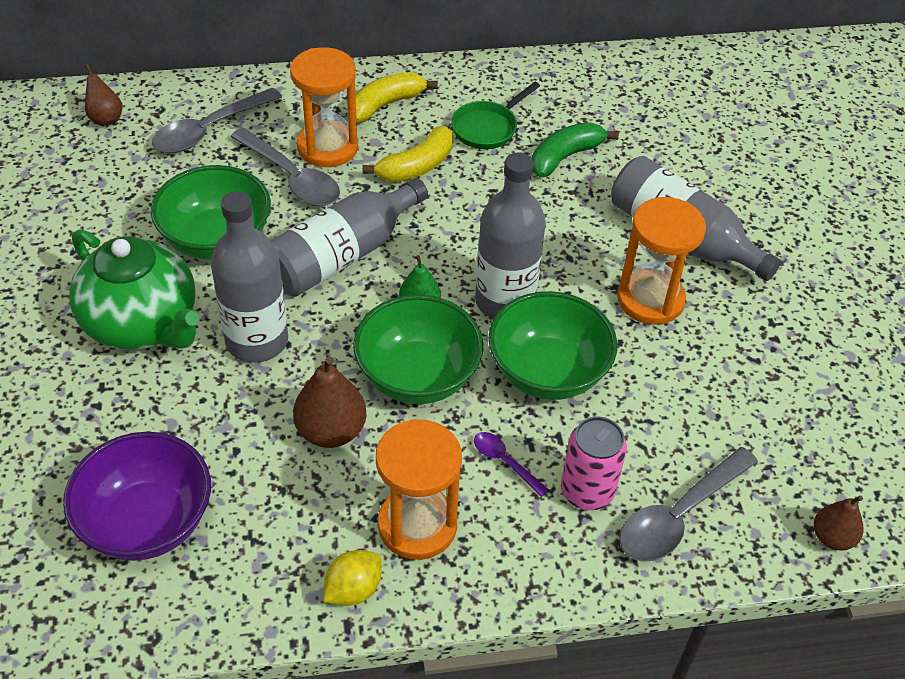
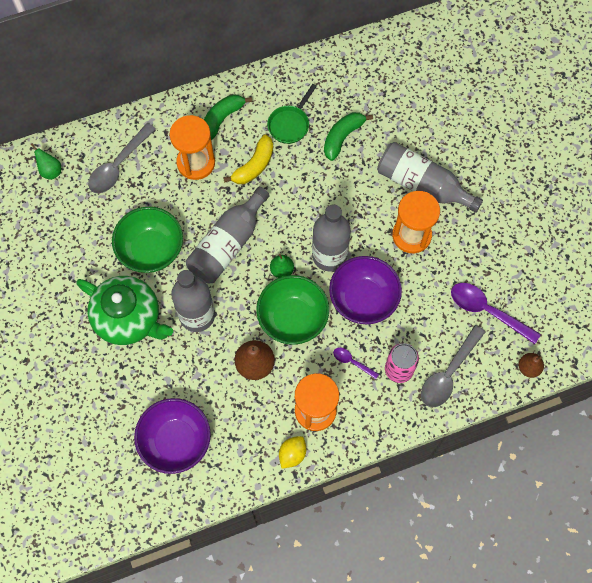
camera: 10 degrees left, 20 degrees up
brown pear [85,64,122,126] -> green pear [31,143,61,180]
grey spoon [230,128,340,206] -> none
yellow banana [356,72,438,122] -> green banana [204,94,252,141]
green bowl [488,291,617,400] -> purple bowl [329,256,402,324]
none -> purple spoon [451,283,541,344]

